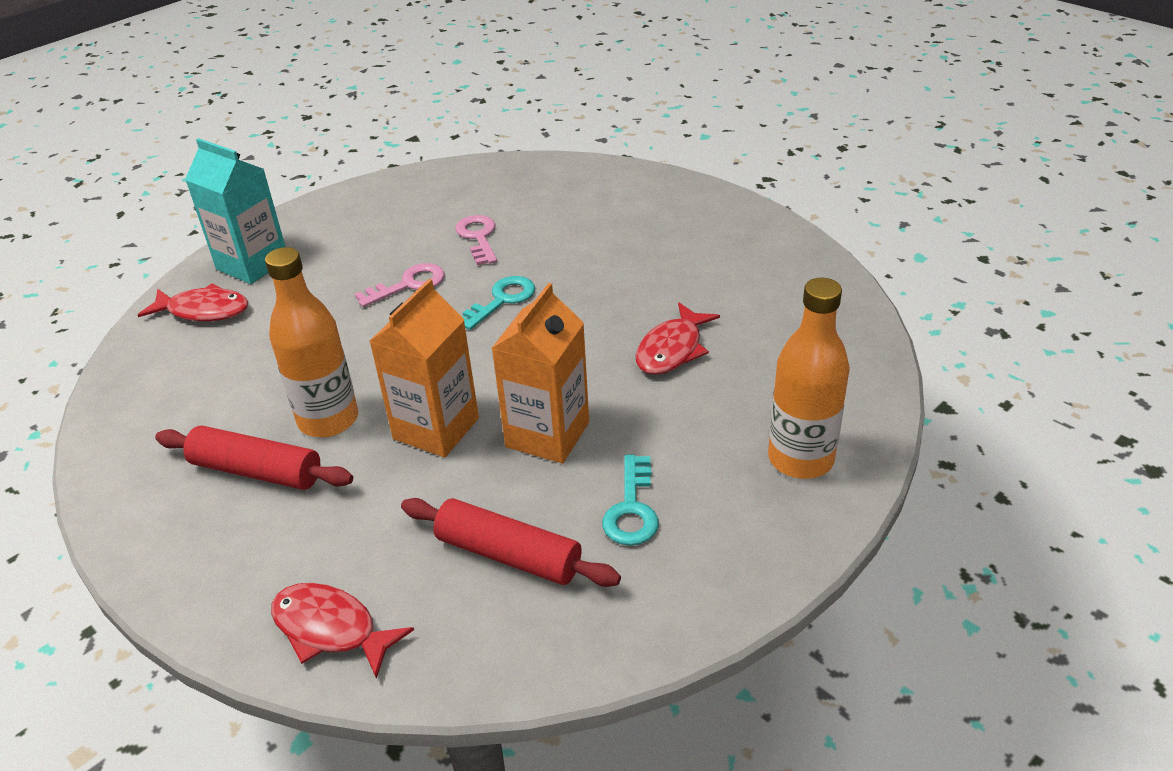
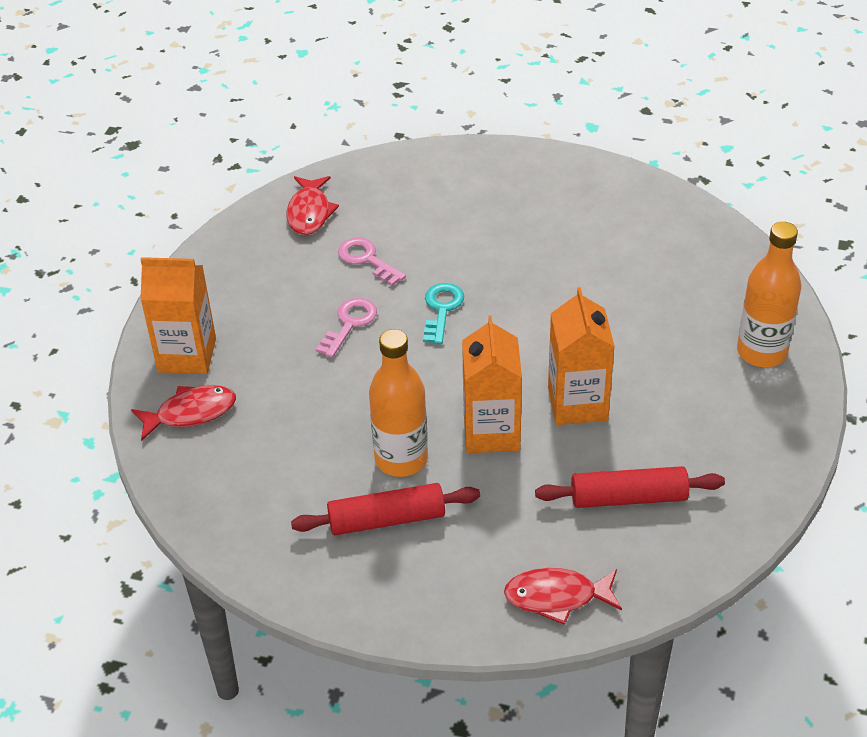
camera: 30 degrees left, 5 degrees up
turquoise carton [185,138,285,284] -> orange carton [140,257,216,374]
turquoise key [602,455,659,546] -> none
red fish [636,302,720,375] -> red fish moved to [287,176,339,235]

